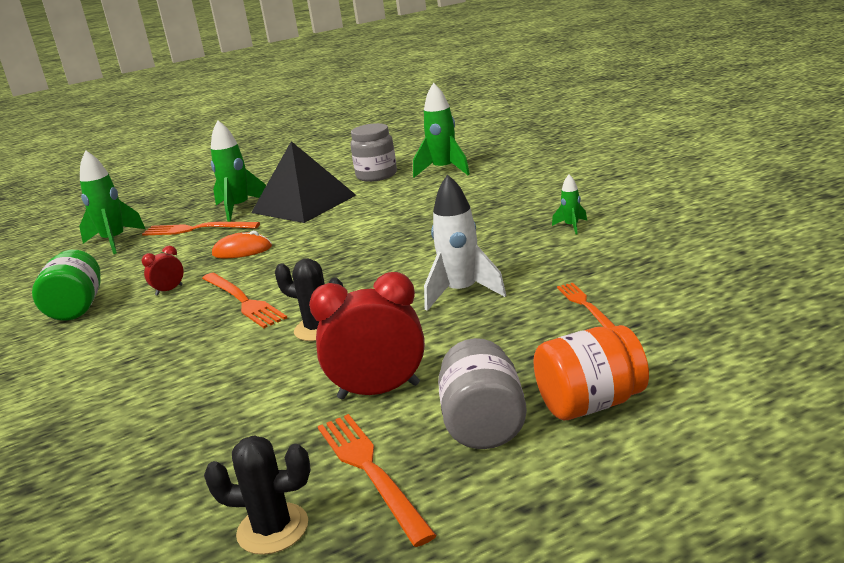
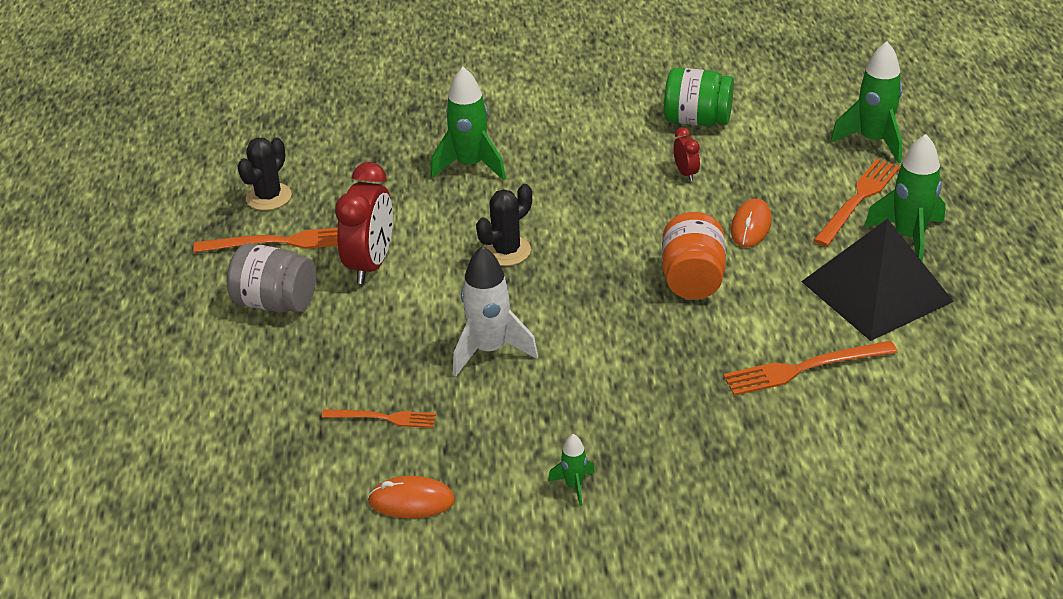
camera: 110 degrees right, 15 degrees up
orange fork [202,273,287,328] -> orange fork moved to [723,340,897,396]
grey jar [351,123,397,182] -> none
green rocket [413,82,470,178] -> green rocket moved to [430,67,506,180]
orange jar [534,325,649,420] -> orange jar moved to [662,212,726,300]
none -> orange mouse [368,476,455,518]

